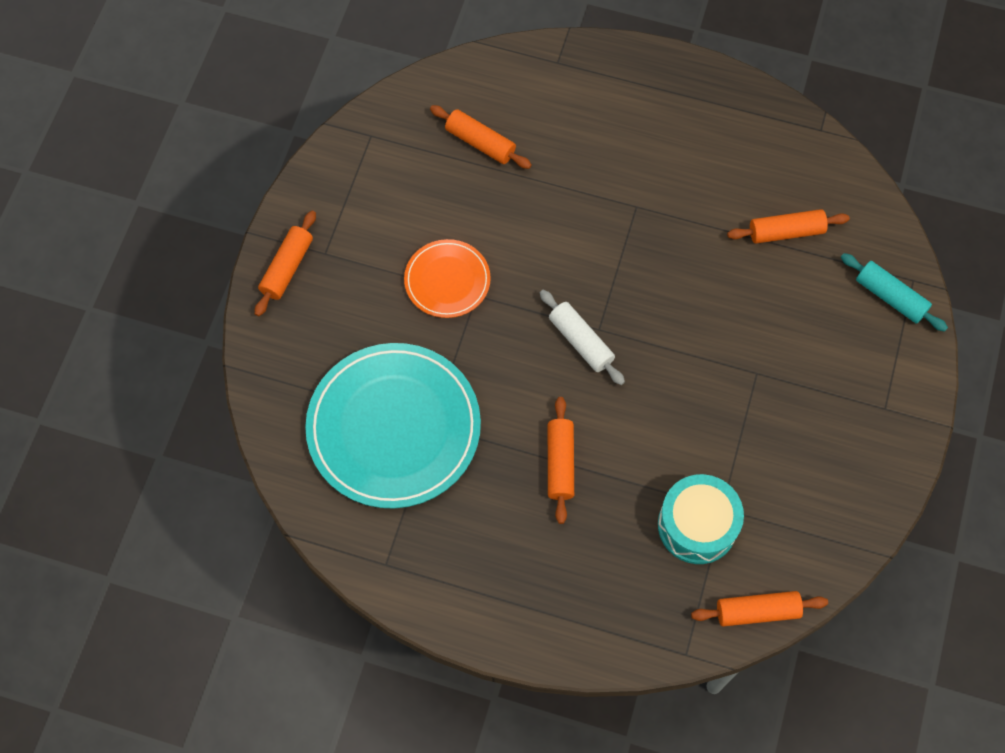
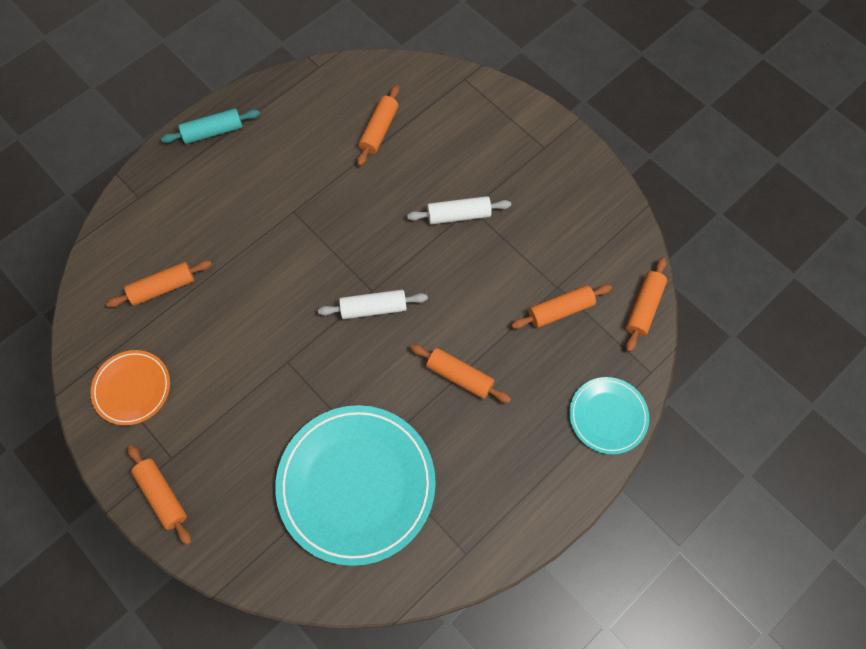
camera: 60 degrees left, 0 degrees up
orange plate [404,239,491,318] -> orange plate moved to [91,350,170,426]
turquoise drum [658,474,744,564] -> orange rolling pin [511,284,612,329]
turquoise rolling pin [841,253,948,332] -> turquoise rolling pin moved to [161,109,260,144]
none -> white rolling pin [407,196,511,224]
none -> turquoise plate [569,377,649,454]

